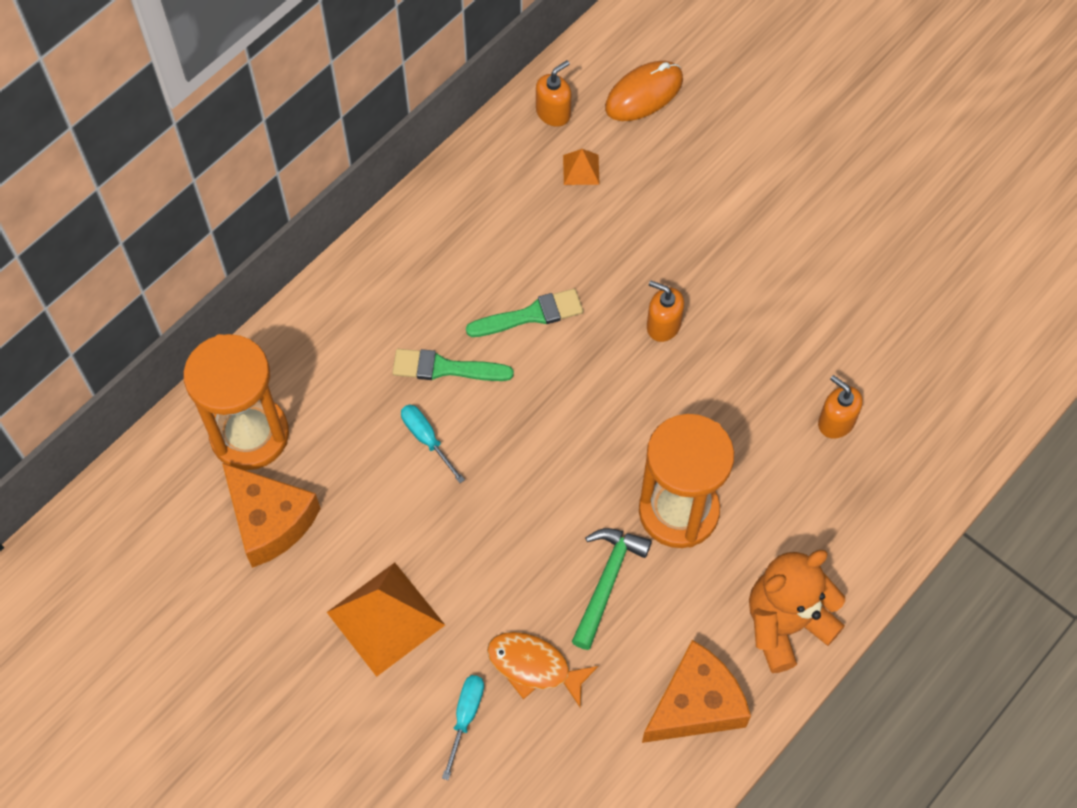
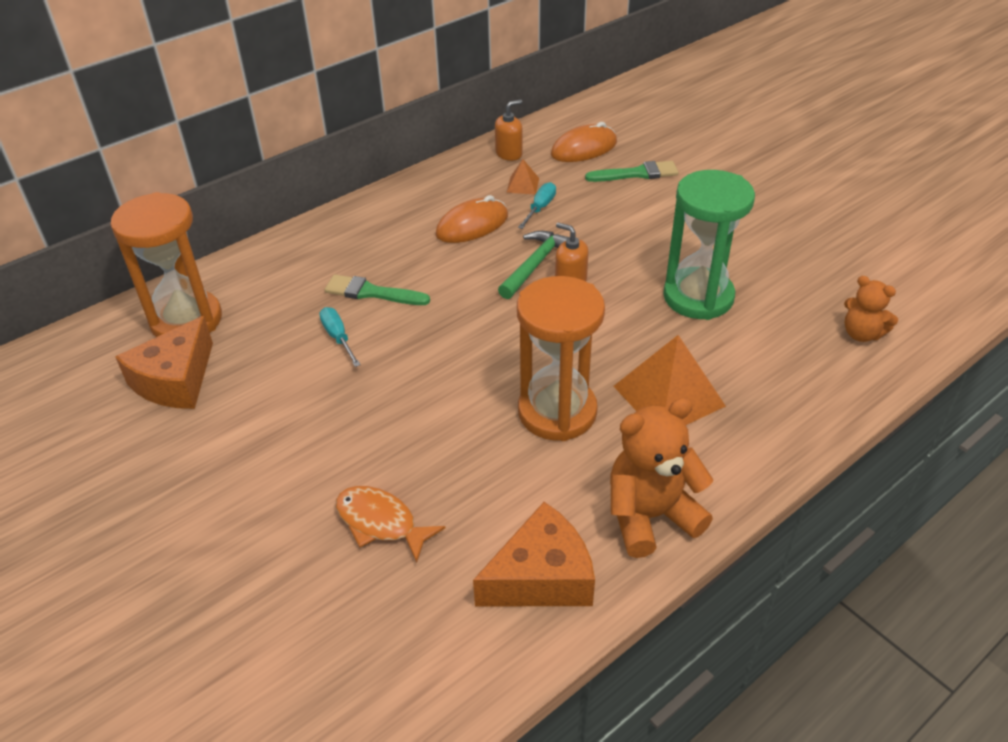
camera: 10 degrees right, 20 degrees down
orange cheese [222,463,321,568] -> orange cheese turned 60 degrees clockwise [115,316,213,409]
orange pyramid [327,563,445,677] -> orange pyramid moved to [613,335,726,425]
turquoise screwdriver [442,675,484,780] -> turquoise screwdriver moved to [518,182,556,229]
green brush [466,289,583,337] -> green brush moved to [585,161,679,182]
green hammer [572,528,652,650] -> green hammer moved to [498,231,569,299]
orange soap dispenser [818,375,863,439] -> none
none -> orange mouse [435,195,508,243]
none -> green hourglass [663,170,755,320]
none -> orange teddy bear [844,276,898,342]

